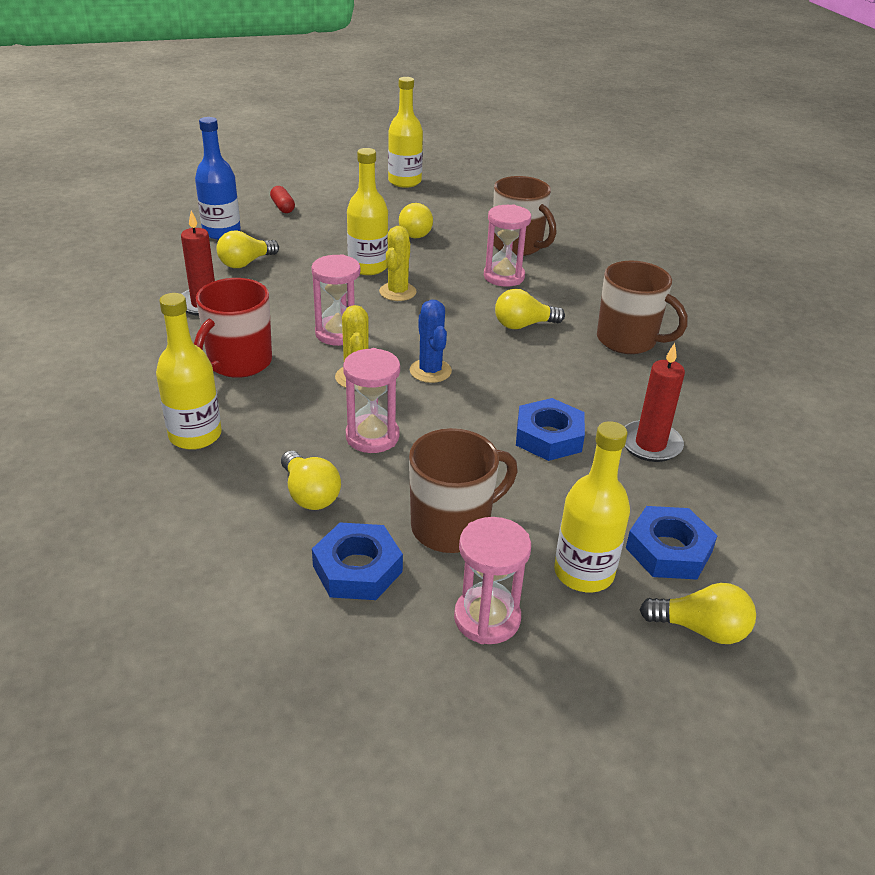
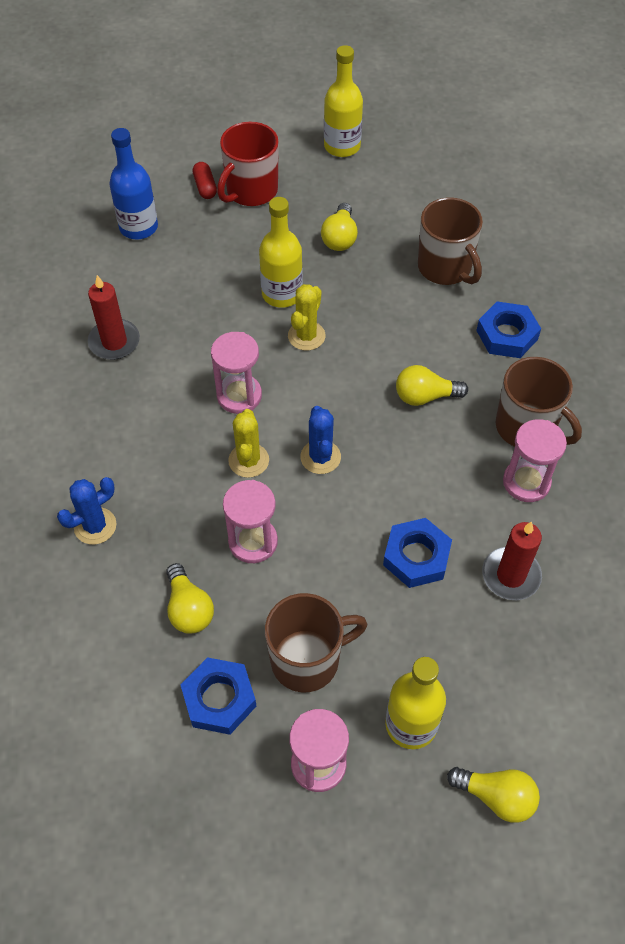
camera: 10 degrees right, 20 degrees up
yellow bottle [156,293,222,450] -> blue cactus [57,477,117,545]
red mug [194,278,272,378] -> red mug moved to [217,122,279,206]
yellow light bulb [217,231,279,268] -> none
pink hourglass [484,204,531,287] -> pink hourglass moved to [503,419,567,502]
blue nut [626,506,718,580] -> blue nut moved to [476,301,541,358]

